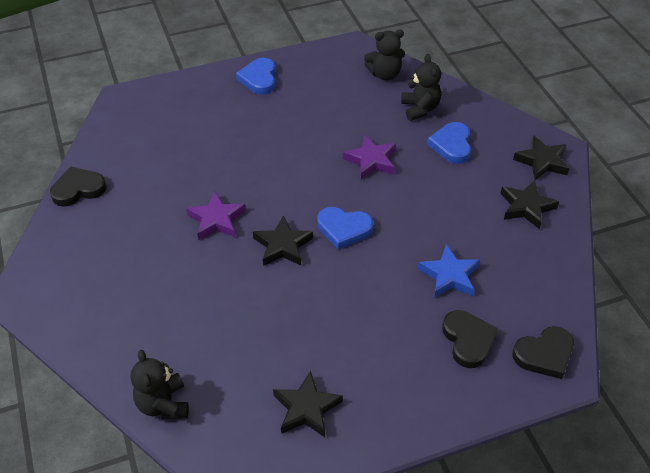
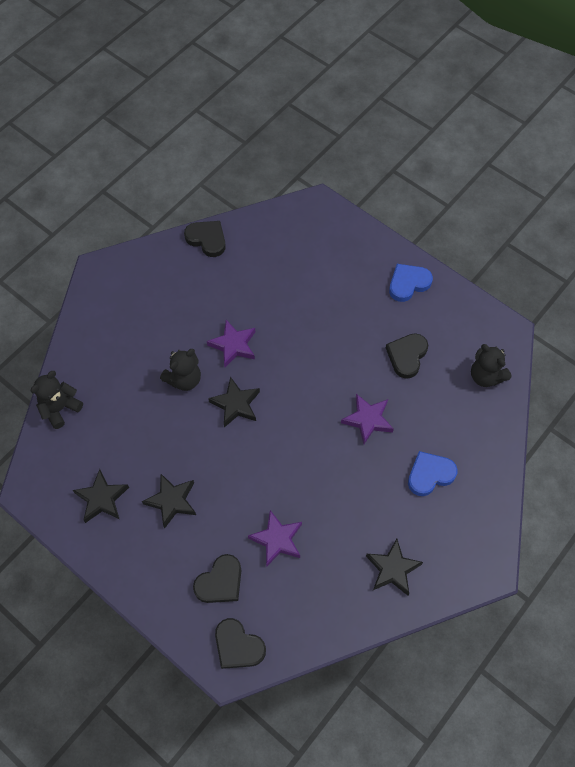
camera: 60 degrees right, 15 degrees up
blue heart [317,207,373,249] -> none
black teddy bear [401,54,441,121] -> black teddy bear moved to [160,349,201,391]
blue star [418,244,480,298] -> purple star [248,510,302,567]
black star [513,135,570,180] -> black star moved to [142,474,196,529]
none -> black heart [386,333,428,379]

